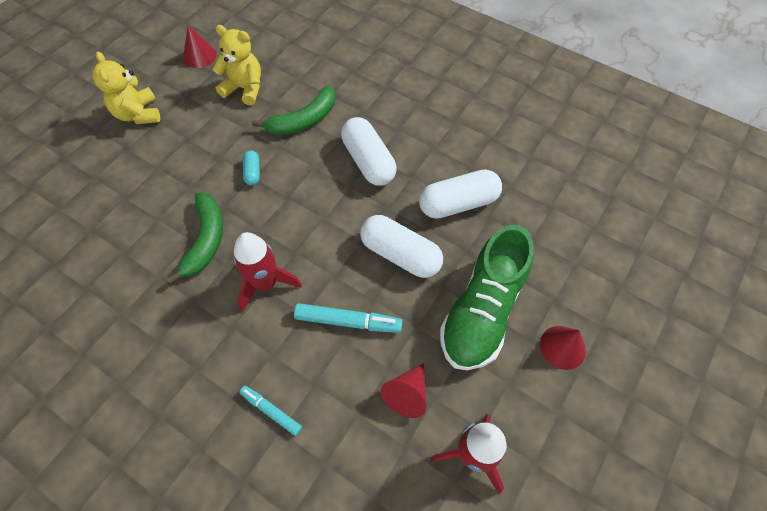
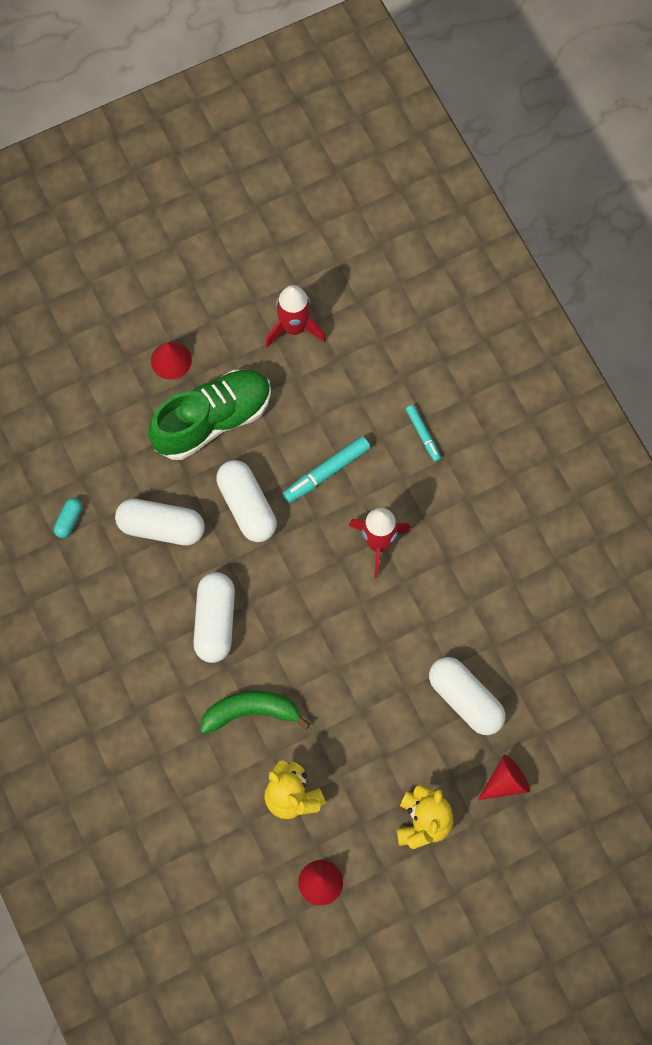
camera: 150 degrees left, 10 degrees up
green banana [166,193,223,284] -> none
turquoise capsule [243,150,260,186] -> turquoise capsule moved to [54,498,82,538]
turquoise marker [294,303,403,333] -> turquoise marker turned 75 degrees counterclockwise [283,436,371,503]
red cone [381,363,426,418] -> red cone moved to [478,755,530,800]
none -> white capsule [429,657,505,735]

